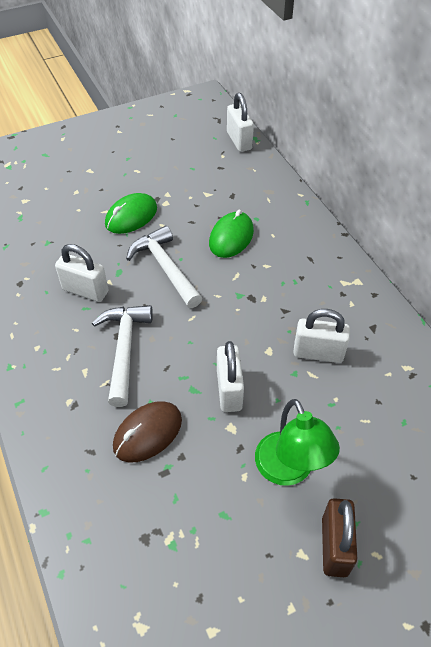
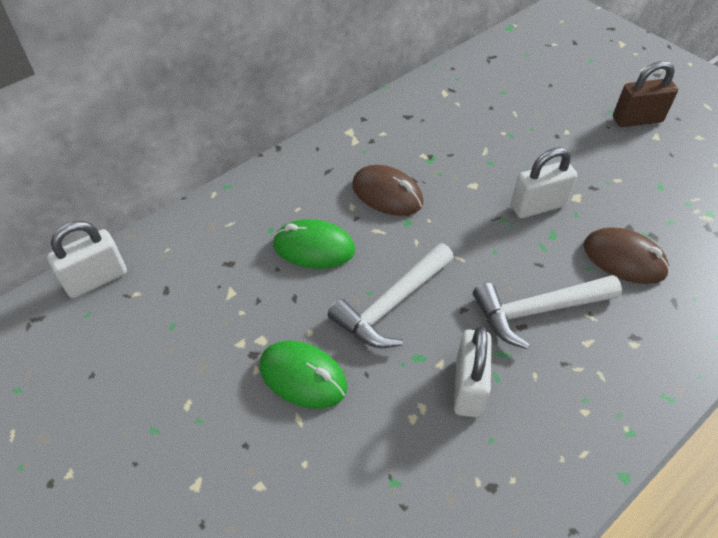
camera: 105 degrees left, 0 degrees up
green lamp [255,399,340,486] -> none
white padlock [293,309,350,363] -> none
none -> brown mouse [352,165,423,216]

